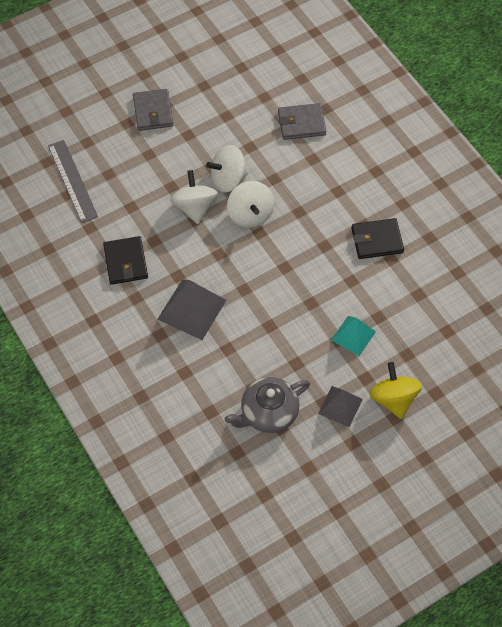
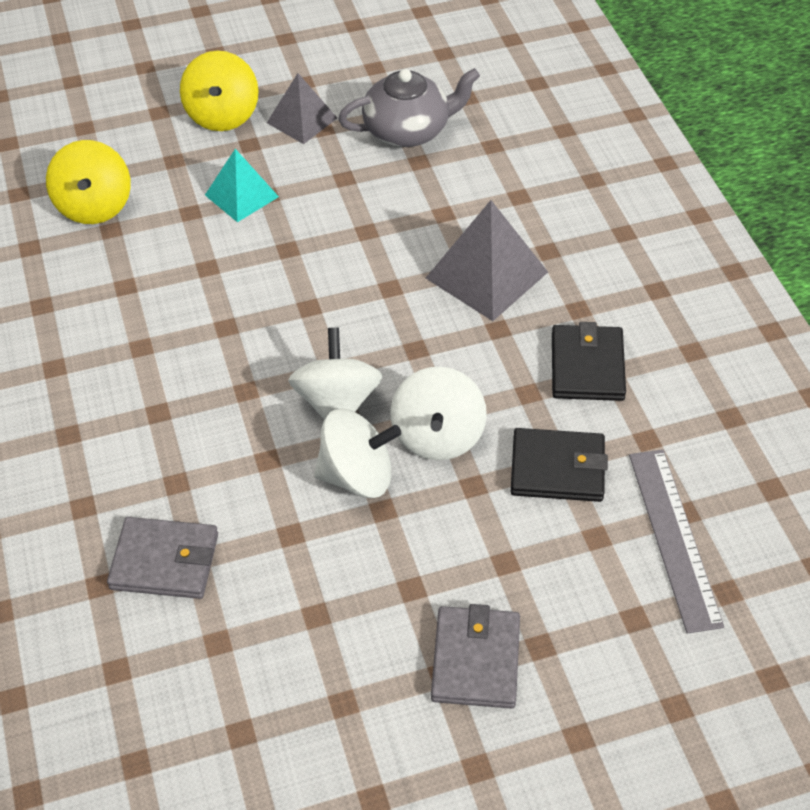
camera: 165 degrees left, 10 degrees down
black wallet [351,218,404,259] -> black wallet moved to [511,428,608,502]
none -> yellow spinning top [46,140,131,224]

